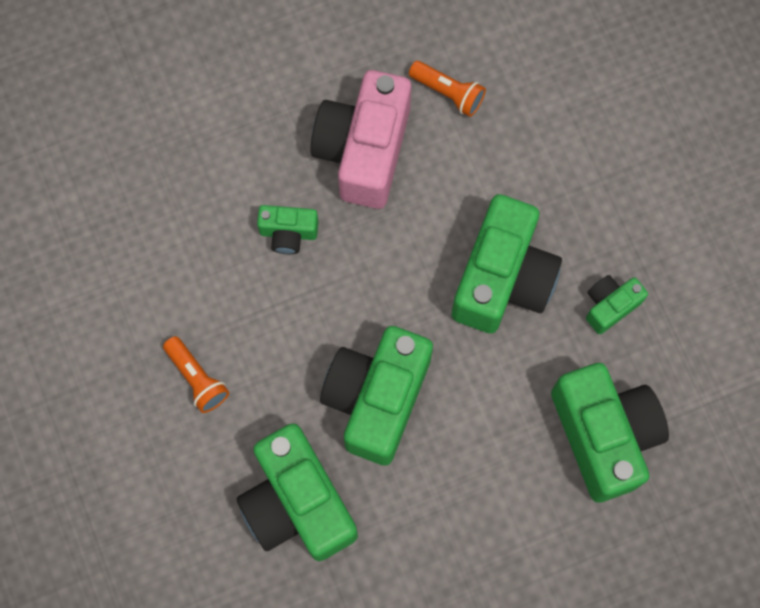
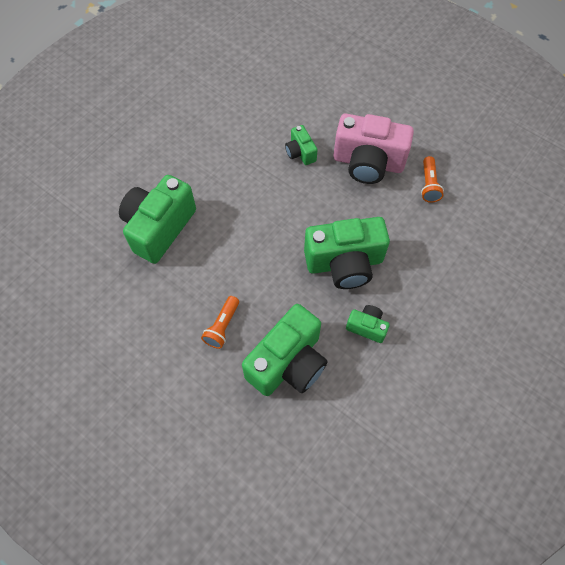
camera: 60 degrees right, 10 degrees down
orange flashlight [163,336,229,413] -> orange flashlight moved to [201,296,239,349]
pink camera [310,70,411,209] -> pink camera turned 150 degrees counterclockwise [333,114,414,184]
green camera [320,326,433,465] -> none

